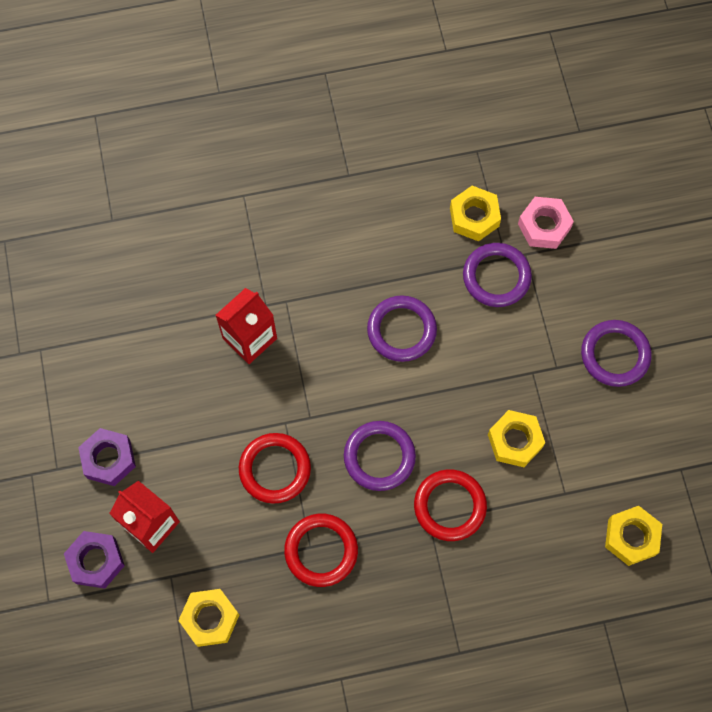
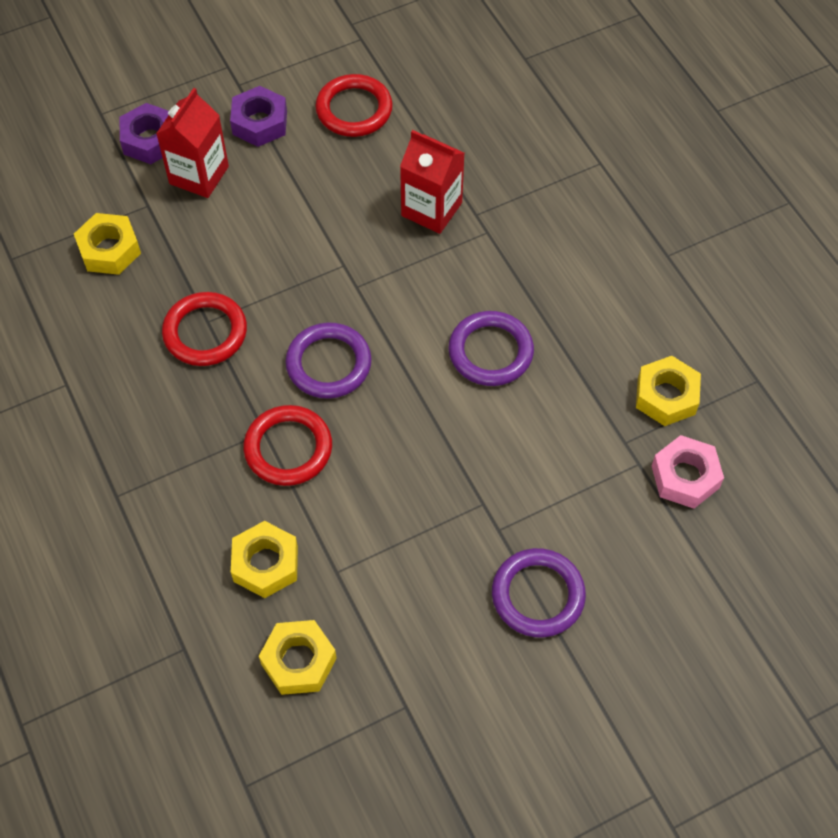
camera: 75 degrees right, 10 degrees down
red ring [239,433,311,504] -> red ring moved to [315,74,393,137]
purple ring [463,243,532,307] -> none
yellow nut [488,410,545,467] -> yellow nut moved to [231,521,298,598]

